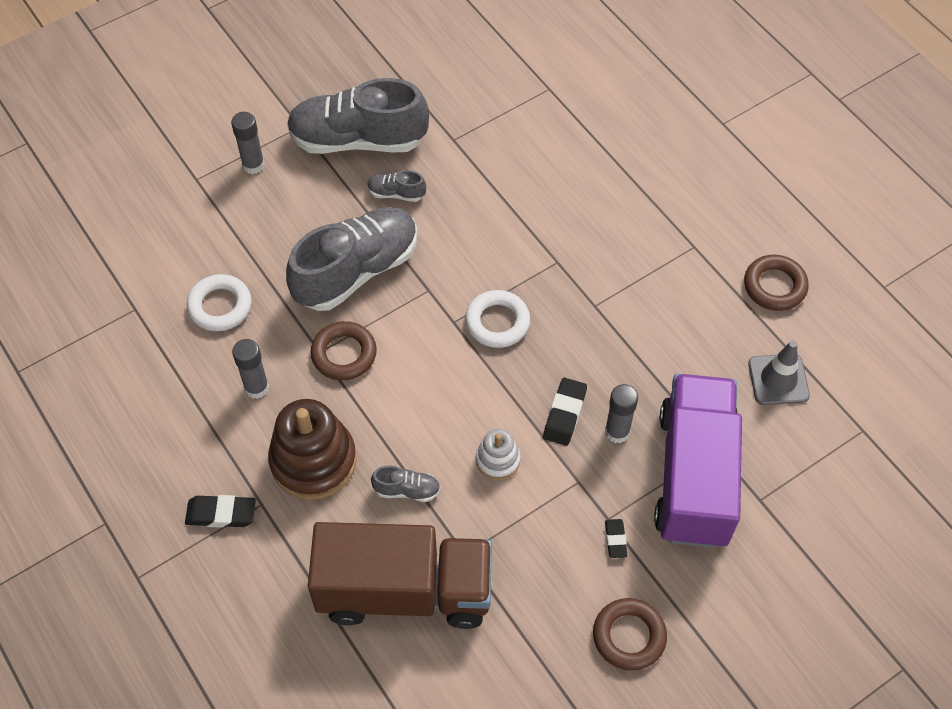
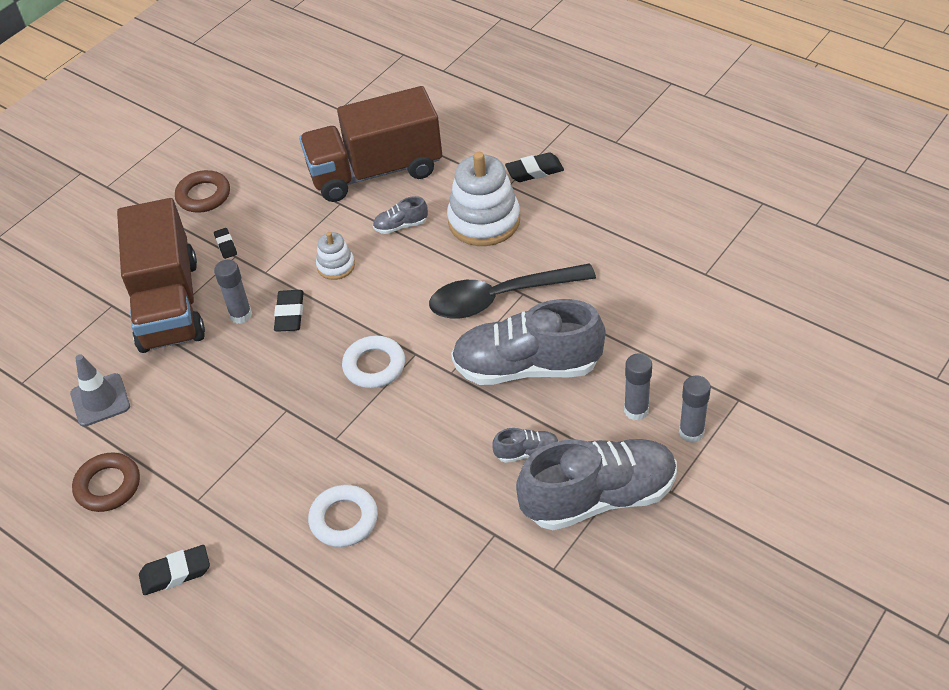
camera: 165 degrees right, 10 degrees down
white ring [187,274,251,331] -> white ring moved to [308,485,378,547]
grey glue stick [232,339,269,399] -> grey glue stick moved to [624,354,652,421]
brown stacking toy [268,399,356,500] -> white stacking toy [447,152,520,246]
grey shoe [286,207,417,311] -> grey shoe turned 60 degrees clockwise [451,299,605,385]
brown ring [310,321,377,381] -> black spoon [429,263,596,319]
purple truck [654,374,742,548] -> brown truck [117,198,205,353]
none -> black eraser [139,545,210,595]

